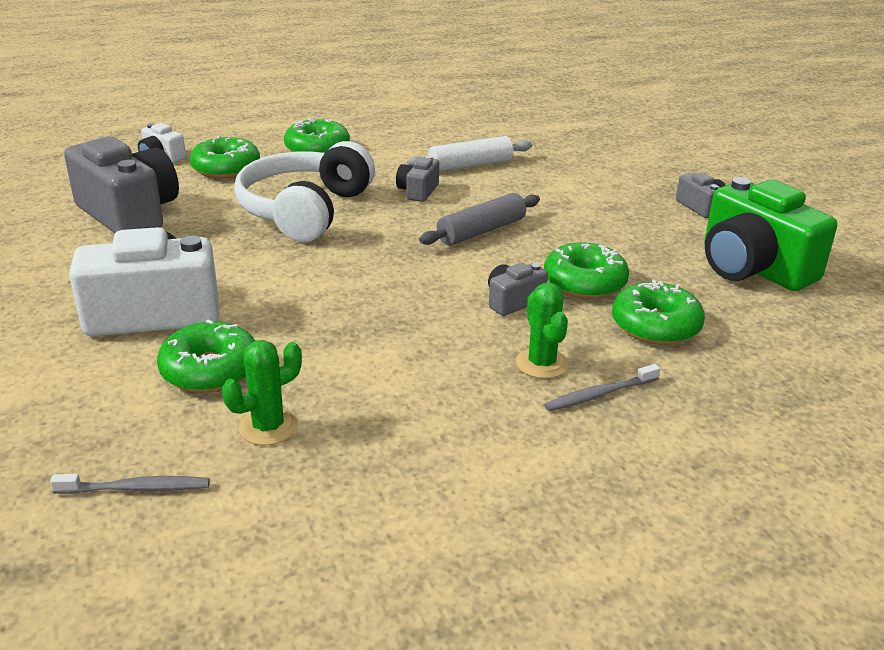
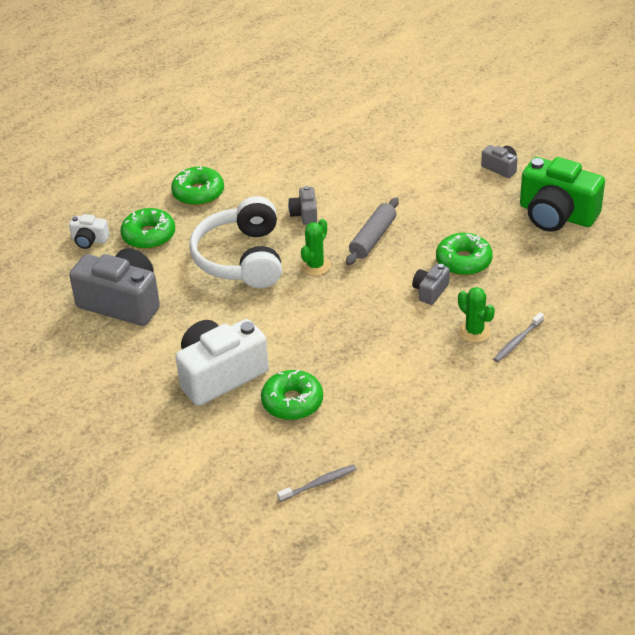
camera: 20 degrees left, 10 degrees up
green cactus [222,340,302,445] -> green cactus moved to [300,219,331,276]
white rolling pin [407,136,532,172] -> none
green donut [612,280,705,345] -> none

